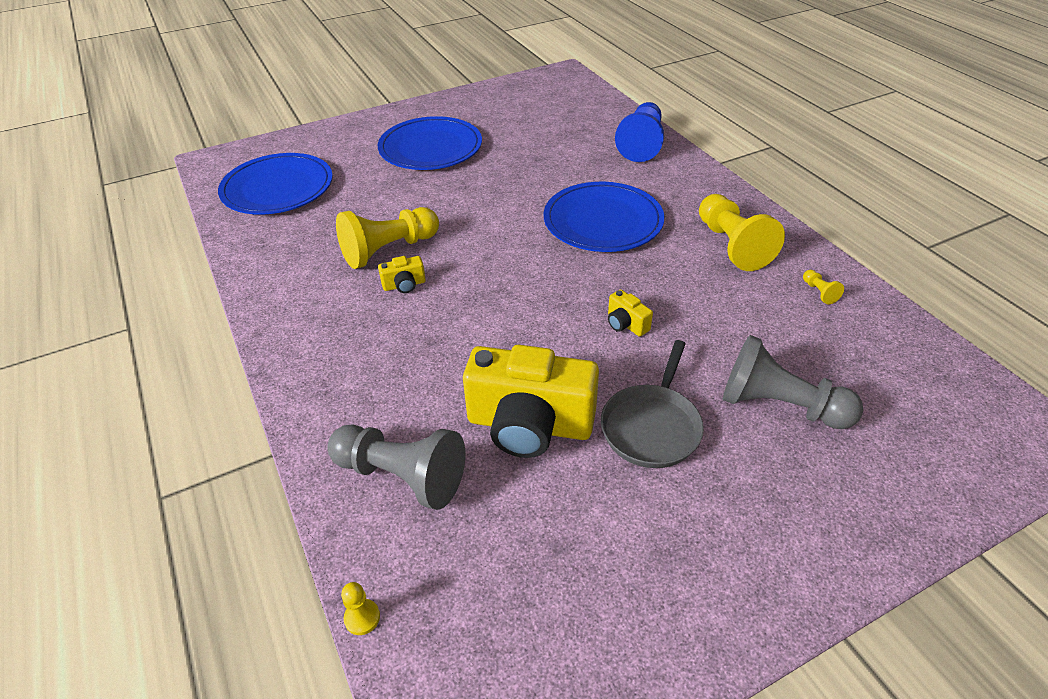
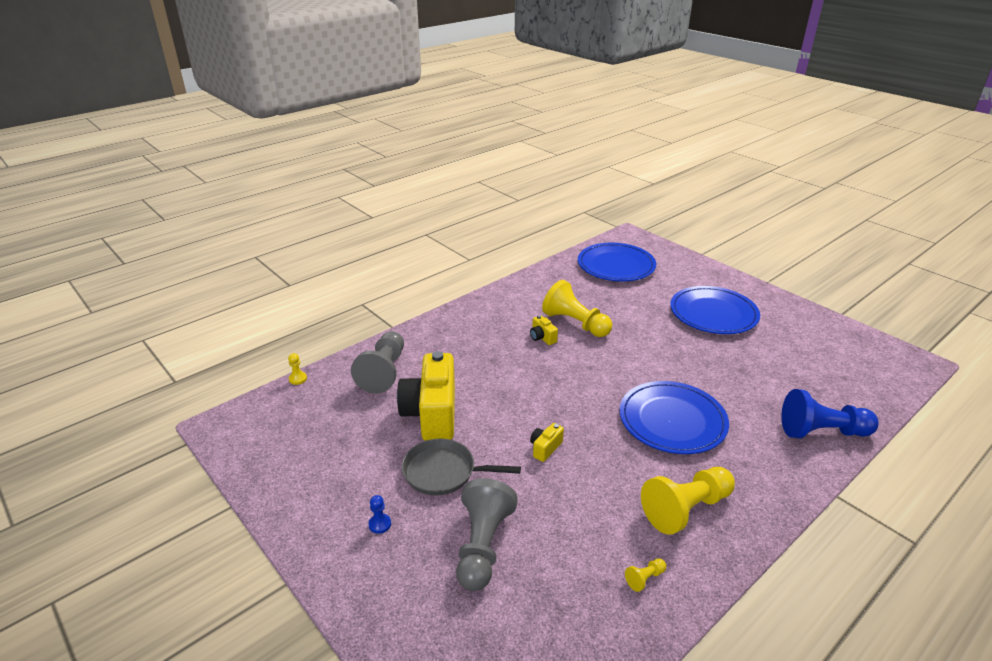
camera: 75 degrees right, 10 degrees down
none -> blue pawn [368,495,391,534]

